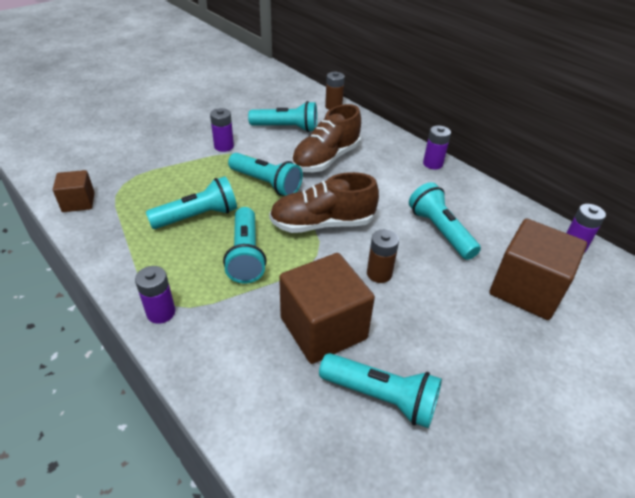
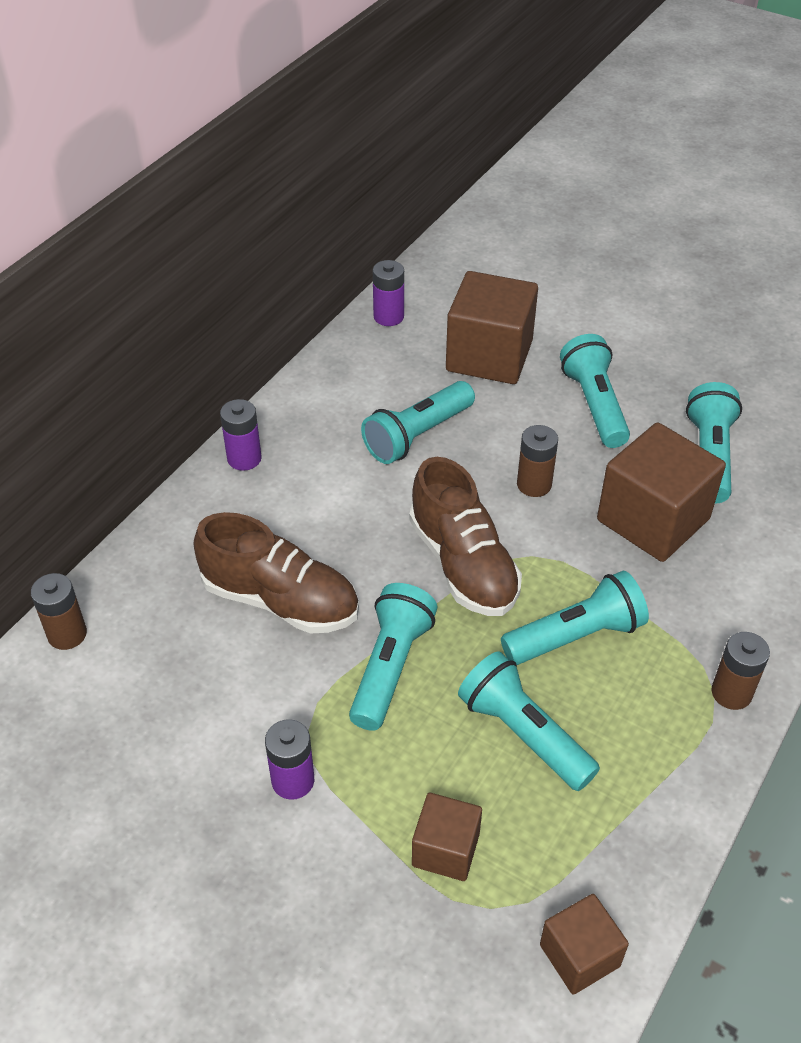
camera: 105 degrees left, 5 degrees up
purple battery [135,266,175,324] -> brown battery [712,632,770,710]
turquoise flashlight [248,101,317,132] -> turquoise flashlight moved to [560,334,630,448]
none -> brown cube [412,793,482,881]

